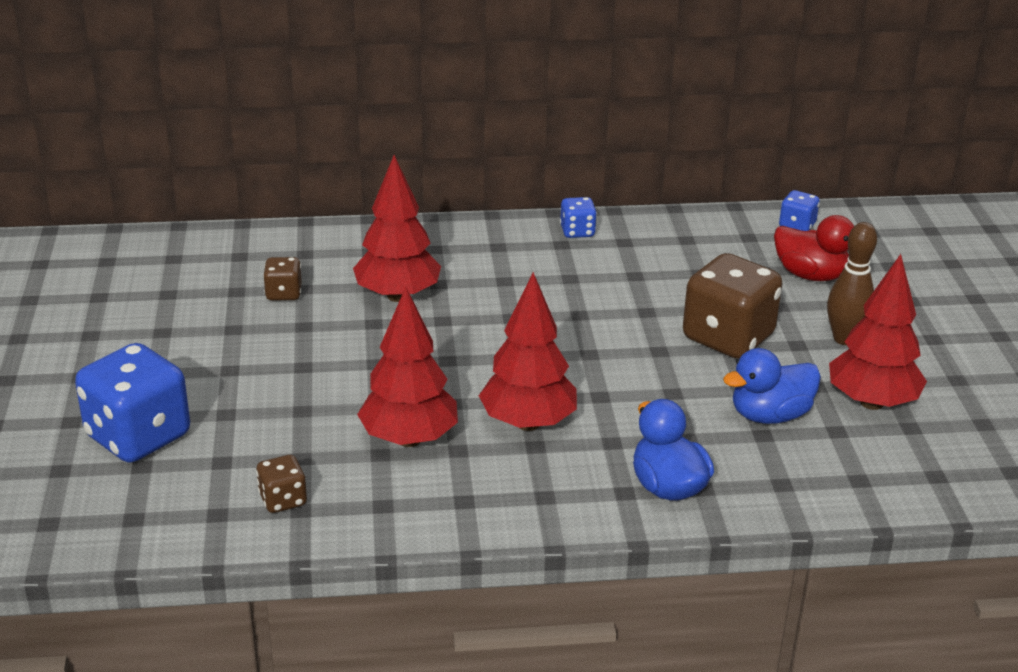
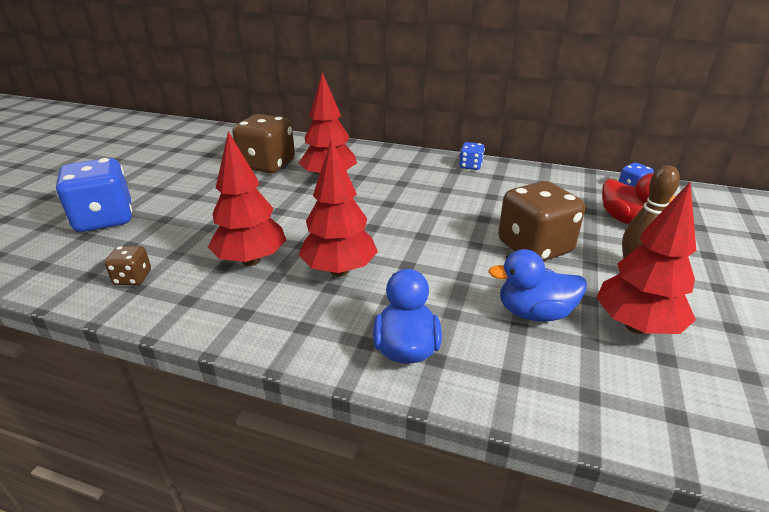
camera: 25 degrees right, 0 degrees up
brown dice [263,257,302,300] -> brown dice [232,114,295,173], size x2.10

